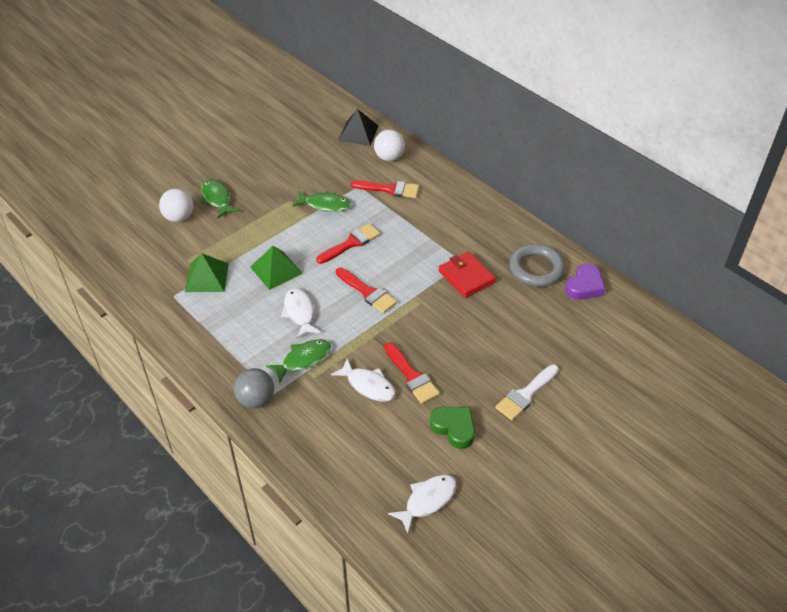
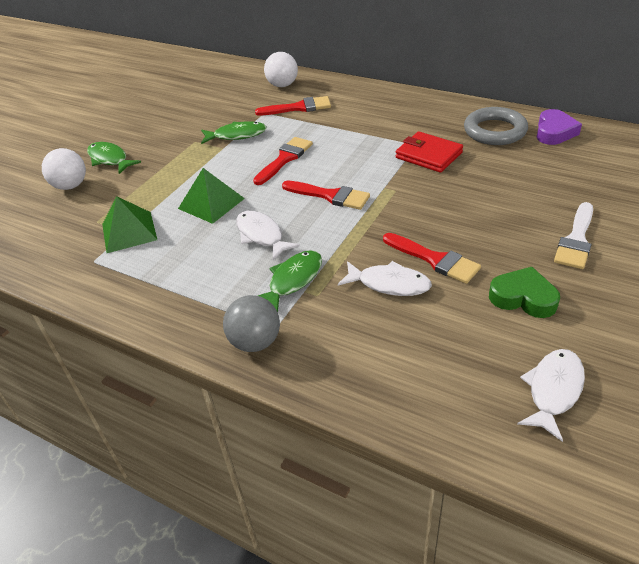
camera: 15 degrees left, 5 degrees down
black pyramid [338,109,378,146] -> none

